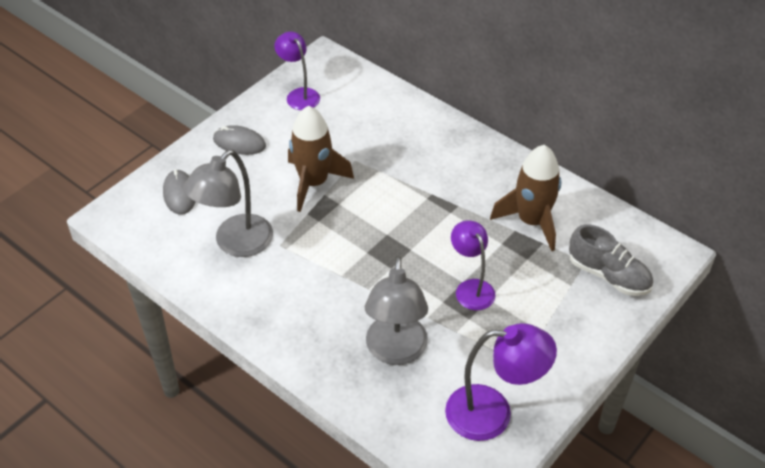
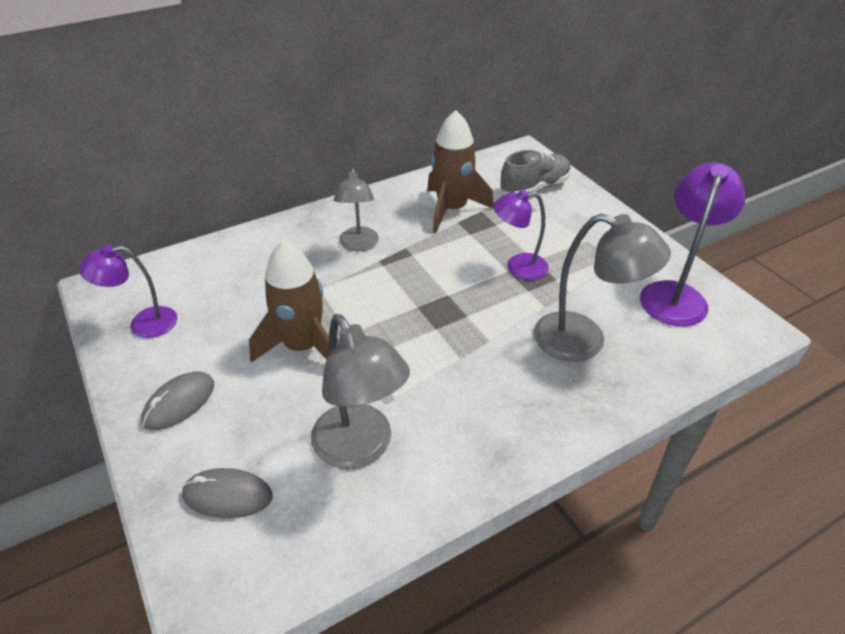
camera: 70 degrees left, 5 degrees down
none -> grey lamp [334,167,379,251]

